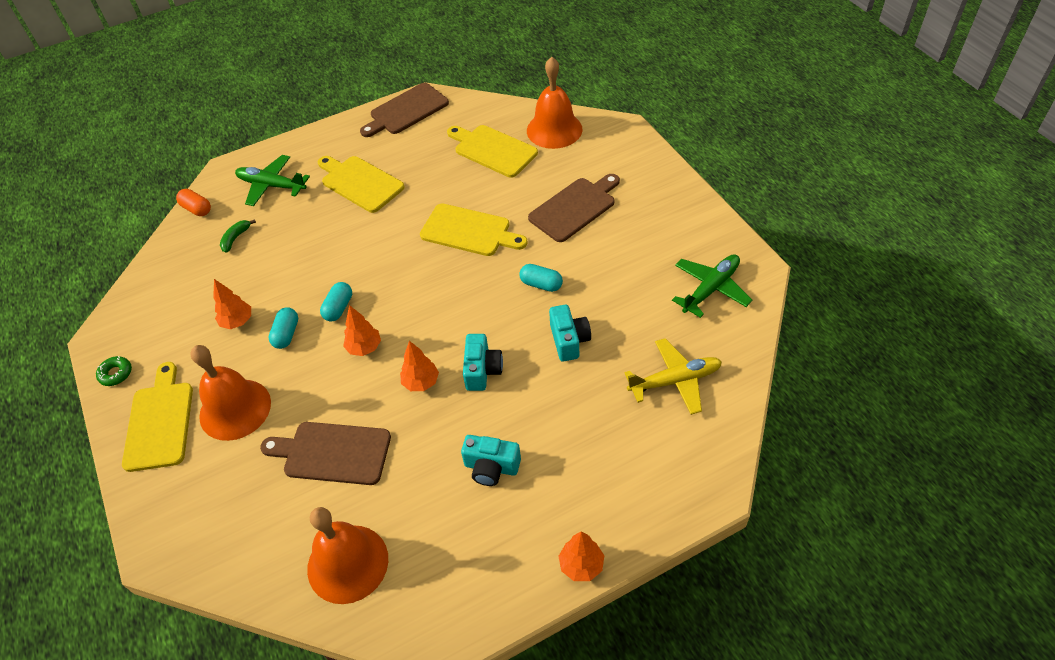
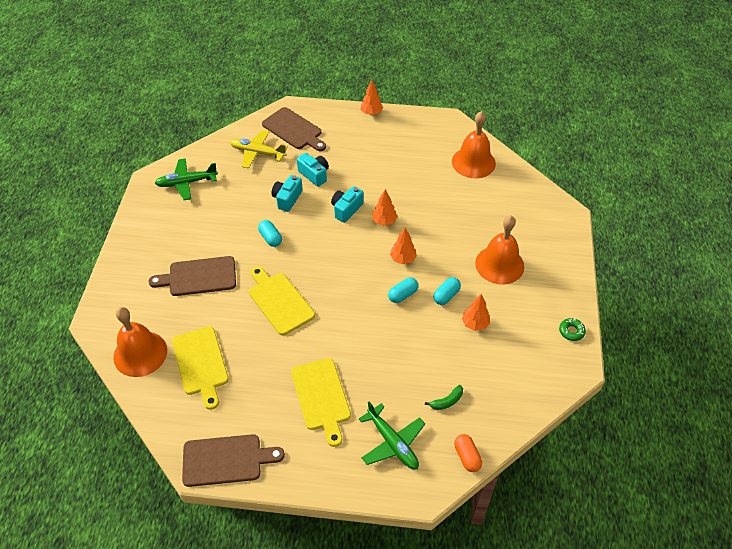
camera: 150 degrees left, 0 degrees up
yellow cutting board [122,362,193,472] -> none
brown cutting board [260,422,391,485] -> brown cutting board moved to [262,107,326,151]
turquoise camera [461,435,521,486] -> turquoise camera moved to [297,153,329,187]

